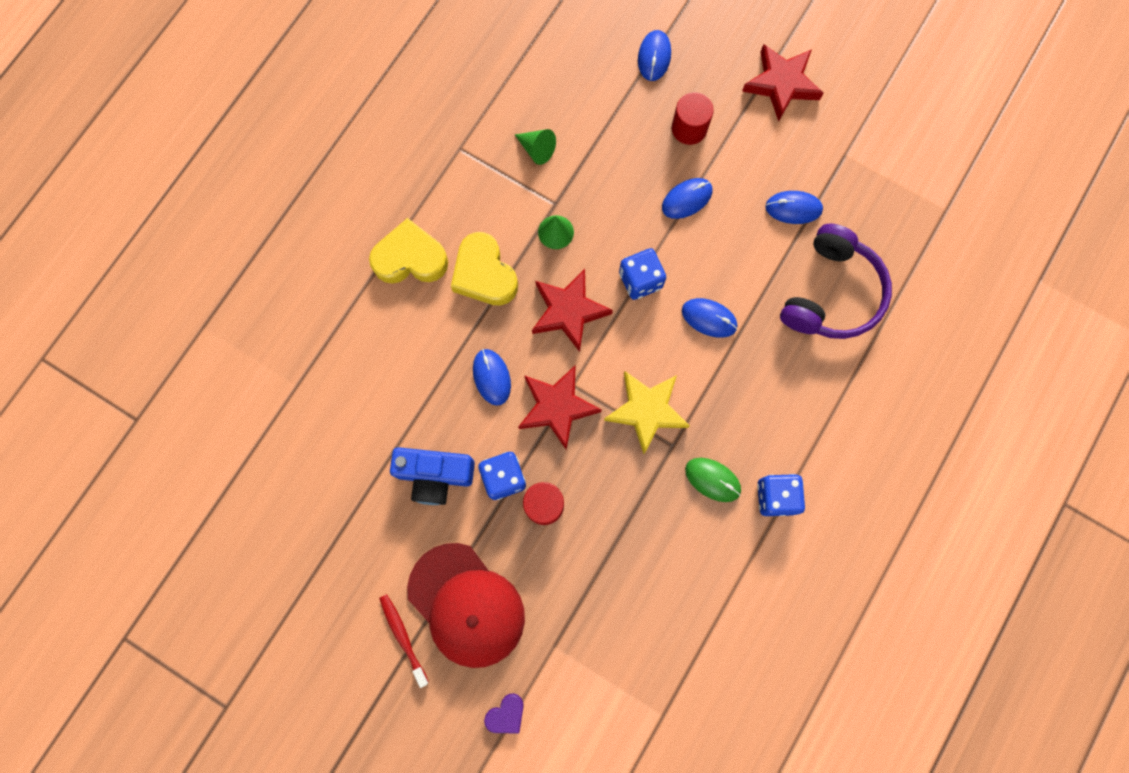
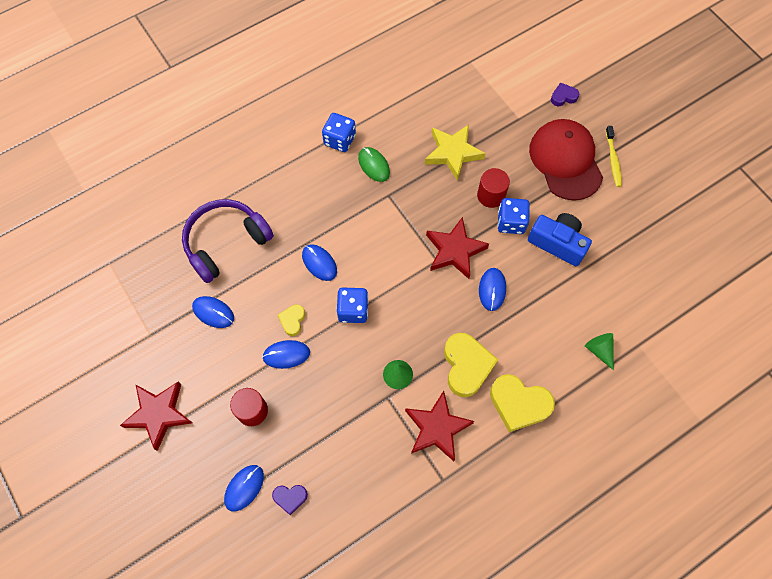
camera: 155 degrees left, 10 degrees down
red toothbrush [379,594,429,688] -> yellow toothbrush [606,126,622,187]
green cone [515,129,556,165] -> green cone moved to [585,333,614,370]
red star [532,269,613,352] -> red star moved to [405,391,474,461]
yellow star [604,371,690,454] -> yellow star moved to [425,124,486,181]
none -> purple heart [272,485,308,515]
none -> yellow heart [278,304,305,336]

